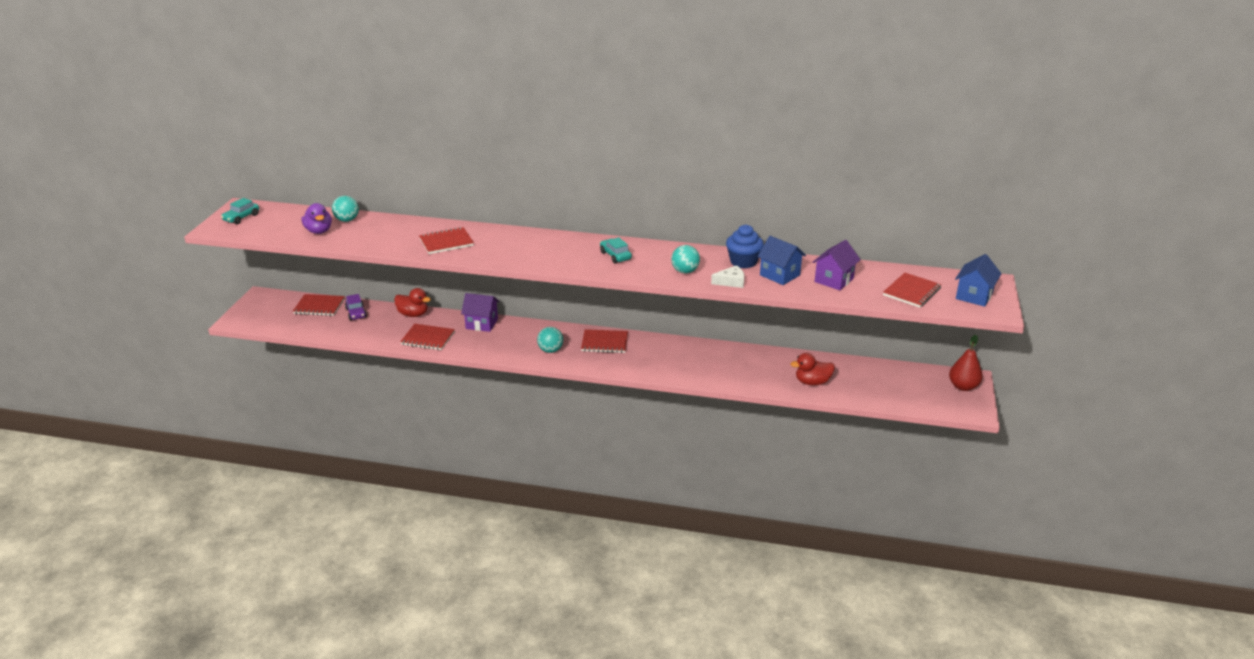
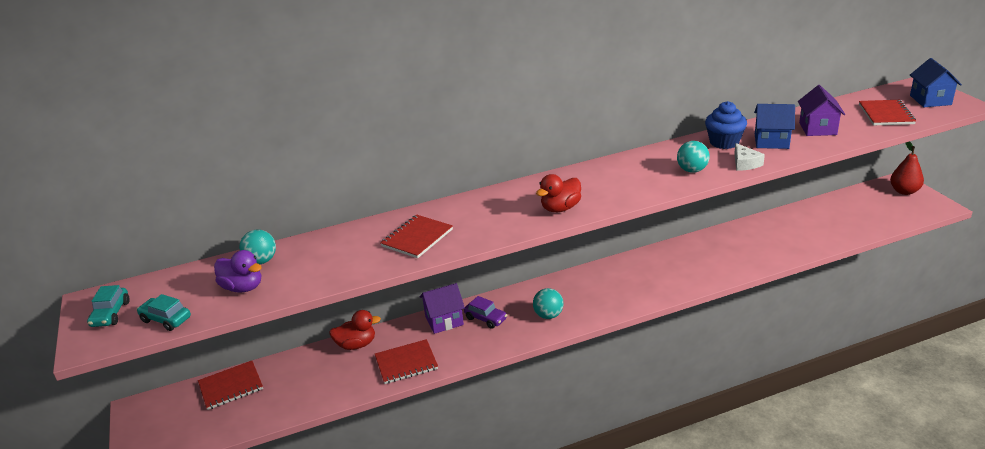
camera: 30 degrees left, 0 degrees up
purple car [345,294,367,320] -> purple car moved to [464,296,507,329]
red notebook [581,329,628,353] -> none
turquoise car [600,237,632,263] -> turquoise car moved to [137,294,191,331]
white cheese [711,265,744,288] -> white cheese turned 120 degrees clockwise [734,143,765,171]
red duck [790,353,835,386] -> red duck moved to [536,174,581,212]

